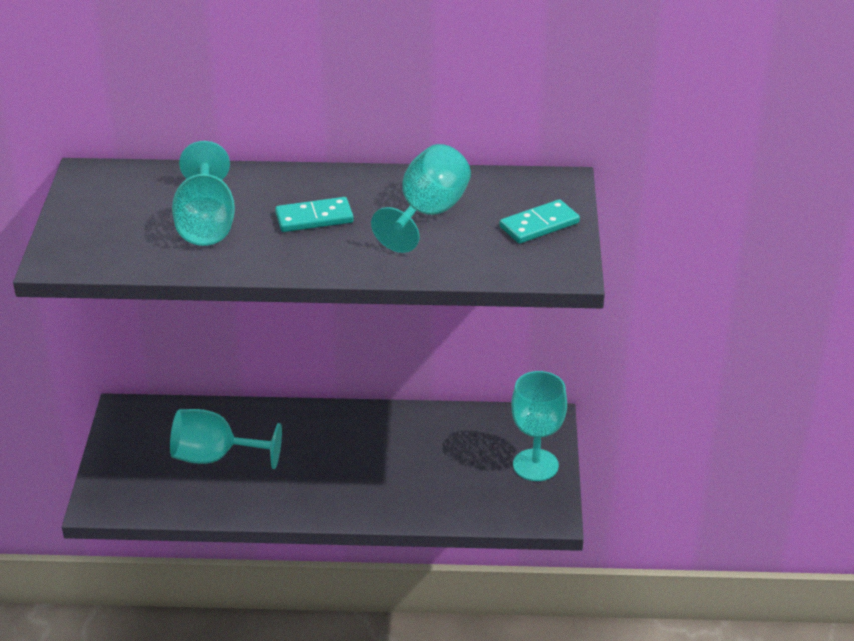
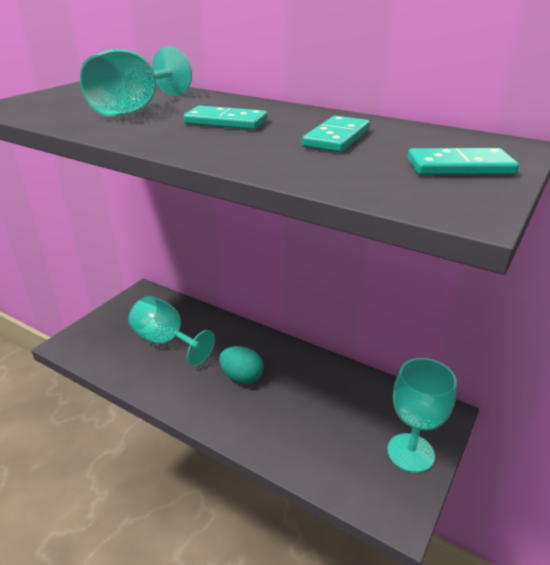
camera: 30 degrees right, 5 degrees down
turquoise goblet [371,144,471,253] -> turquoise domino [302,116,370,152]
none -> turquoise egg [219,346,264,384]

